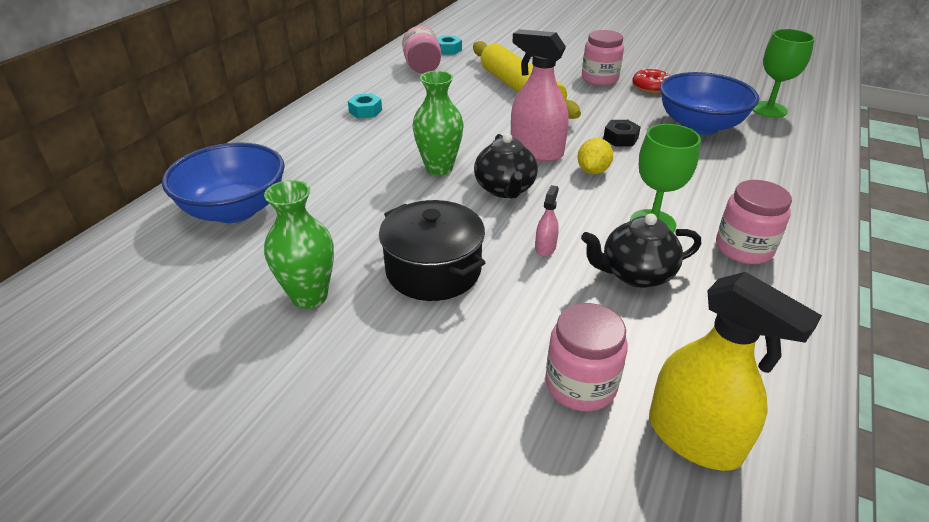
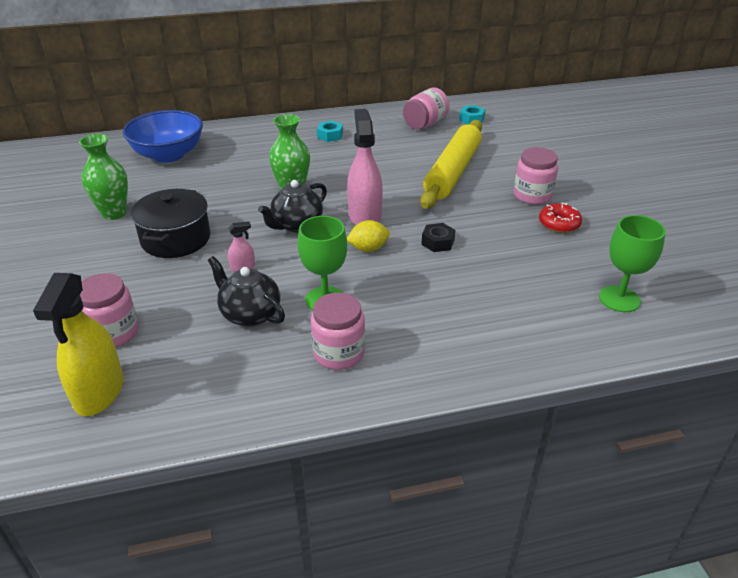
camera: 50 degrees right, 0 degrees up
blue bowl [660,72,759,135] -> none

